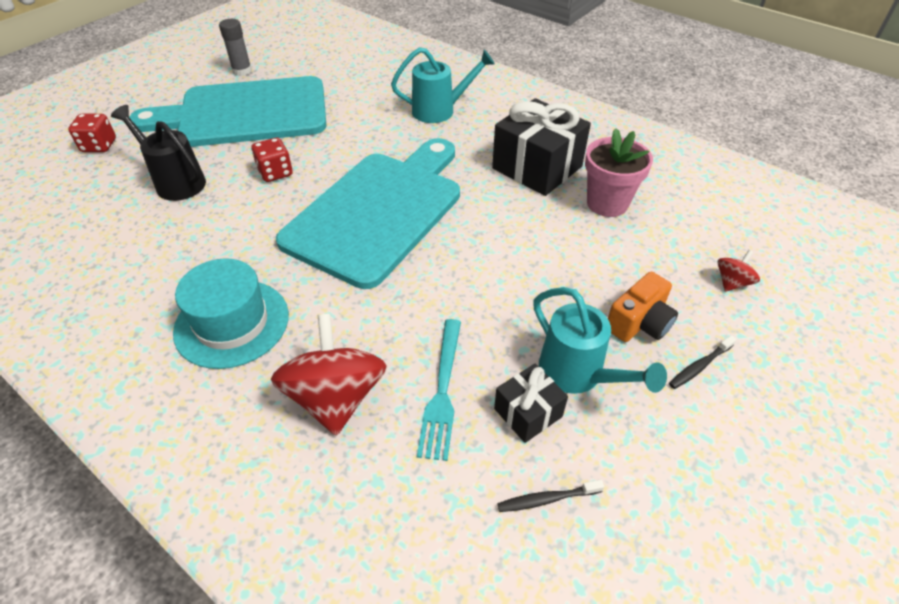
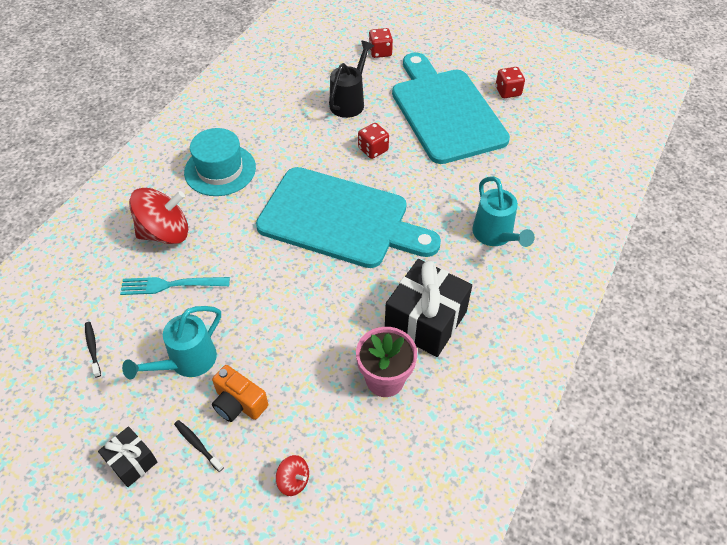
camera: 80 degrees right, 5 degrees up
grey glue stick [219,19,252,76] -> red dice [496,67,525,98]
black gift [494,364,568,443] -> black gift moved to [98,426,157,487]

